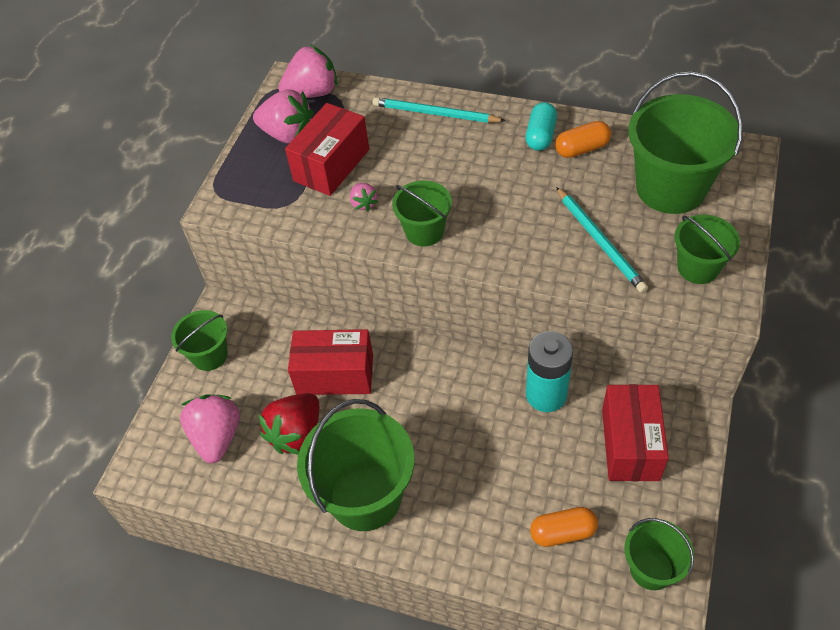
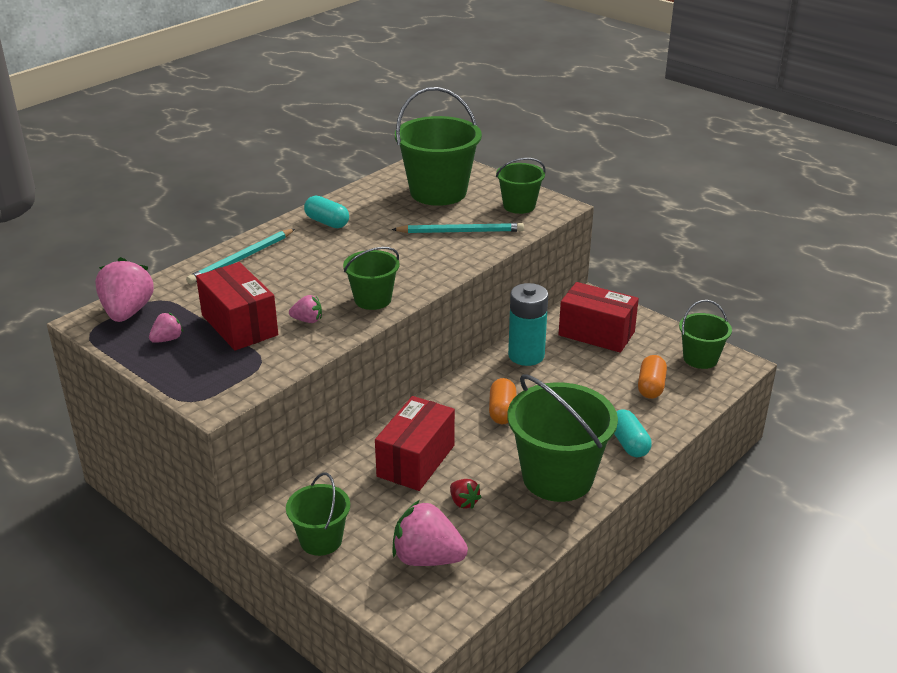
camera: 70 degrees left, 20 degrees down
pink strawberry [253,89,314,143] -> pink strawberry [149,312,183,343], size x0.50
red strawberry [258,393,319,455] -> red strawberry [450,479,481,509], size x0.50
orange capsule [555,121,611,158] -> orange capsule moved to [489,378,517,424]
none -> turquoise capsule [614,409,652,457]

